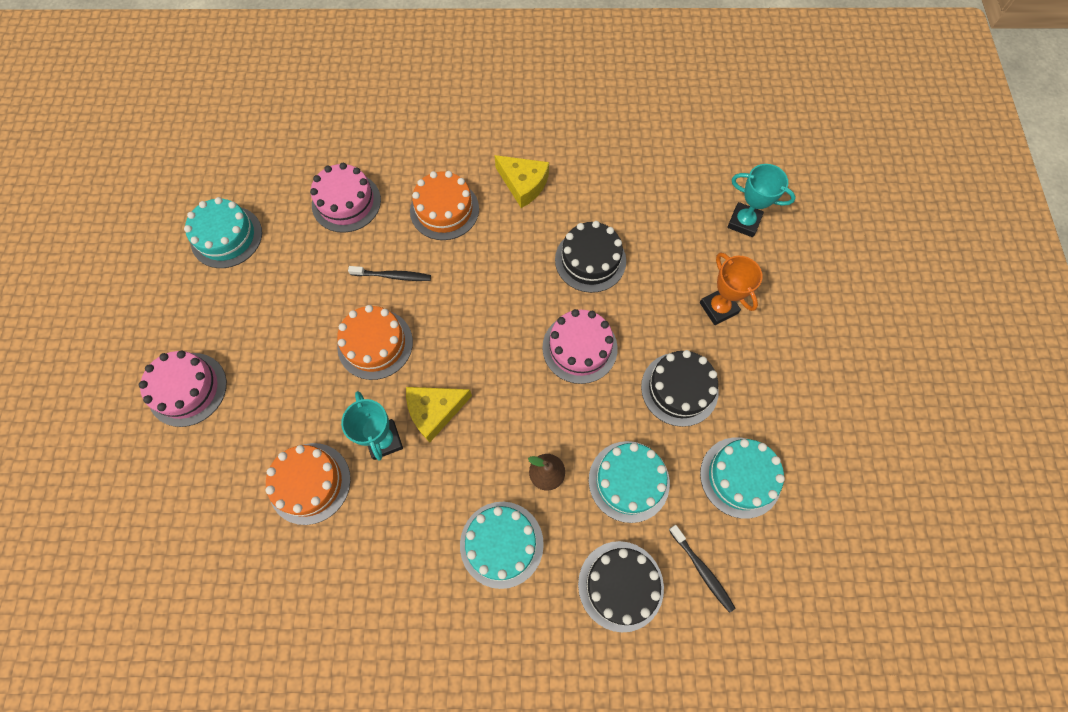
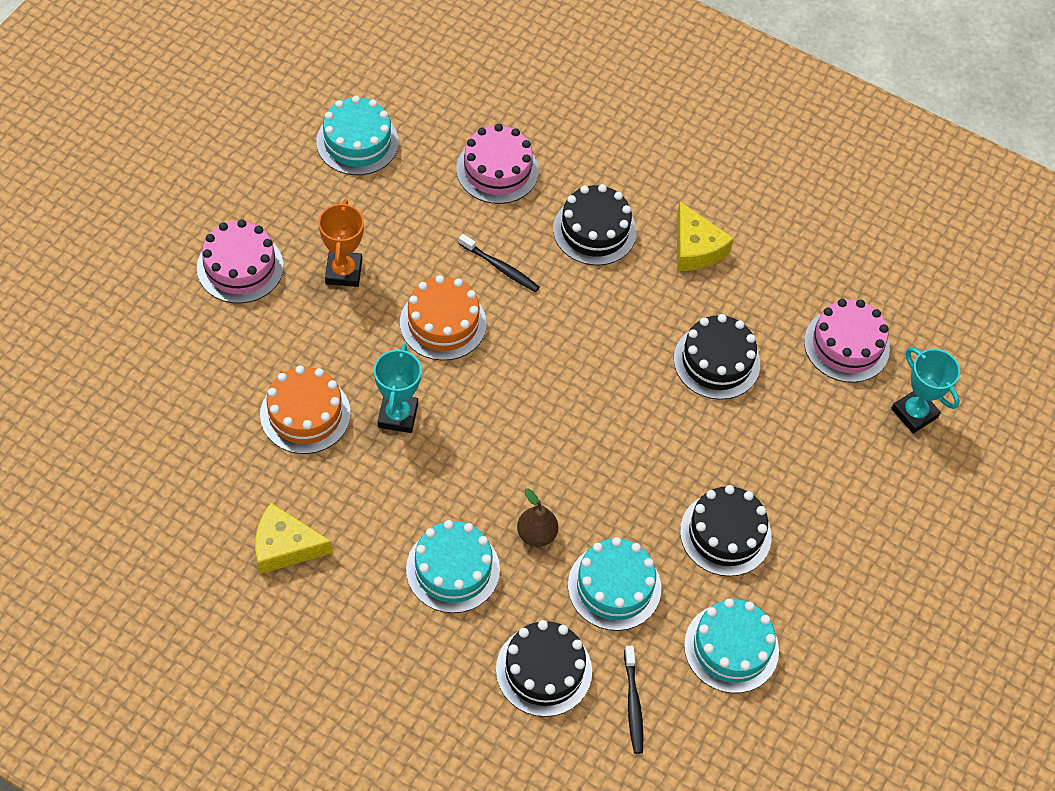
camera: 25 degrees right, 10 degrees down
yellow cheese [406,387,472,442] -> yellow cheese moved to [255,503,333,574]
orange cake [410,171,479,240] -> black cake [553,184,637,266]
pink cake [542,309,618,384] -> pink cake moved to [804,299,890,383]
orange trophy [700,252,763,325] -> orange trophy moved to [318,199,364,287]

